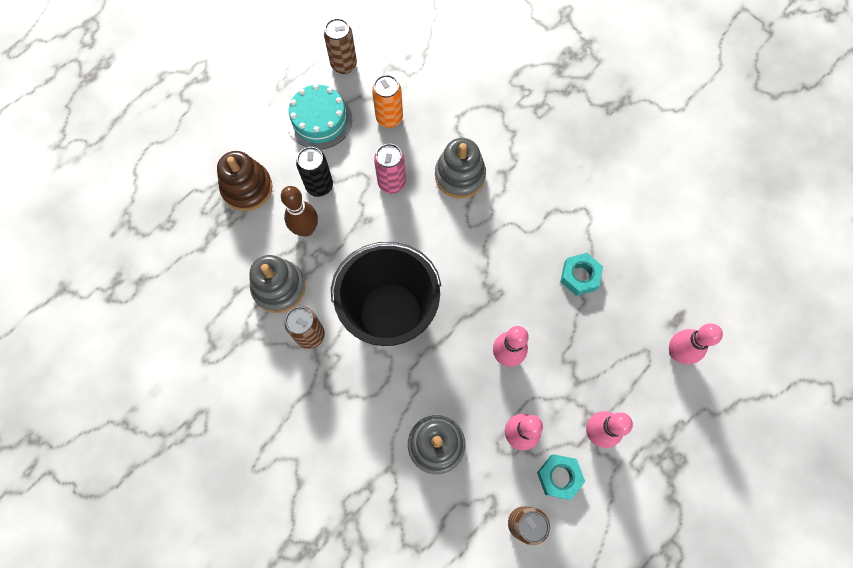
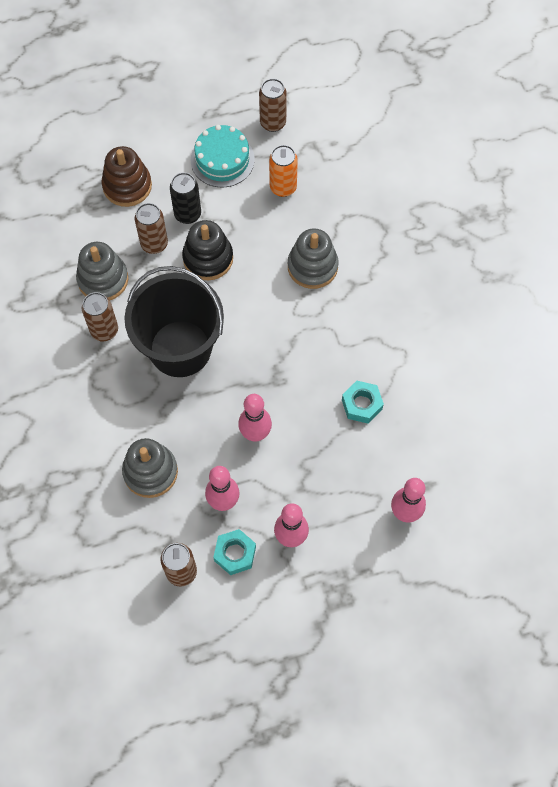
camera: 30 degrees right, 5 degrees down
brown bowling pin [281,186,318,237] -> brown can [135,203,168,254]
pink can [374,144,406,194] -> none
none -> black stacking toy [182,220,233,280]

